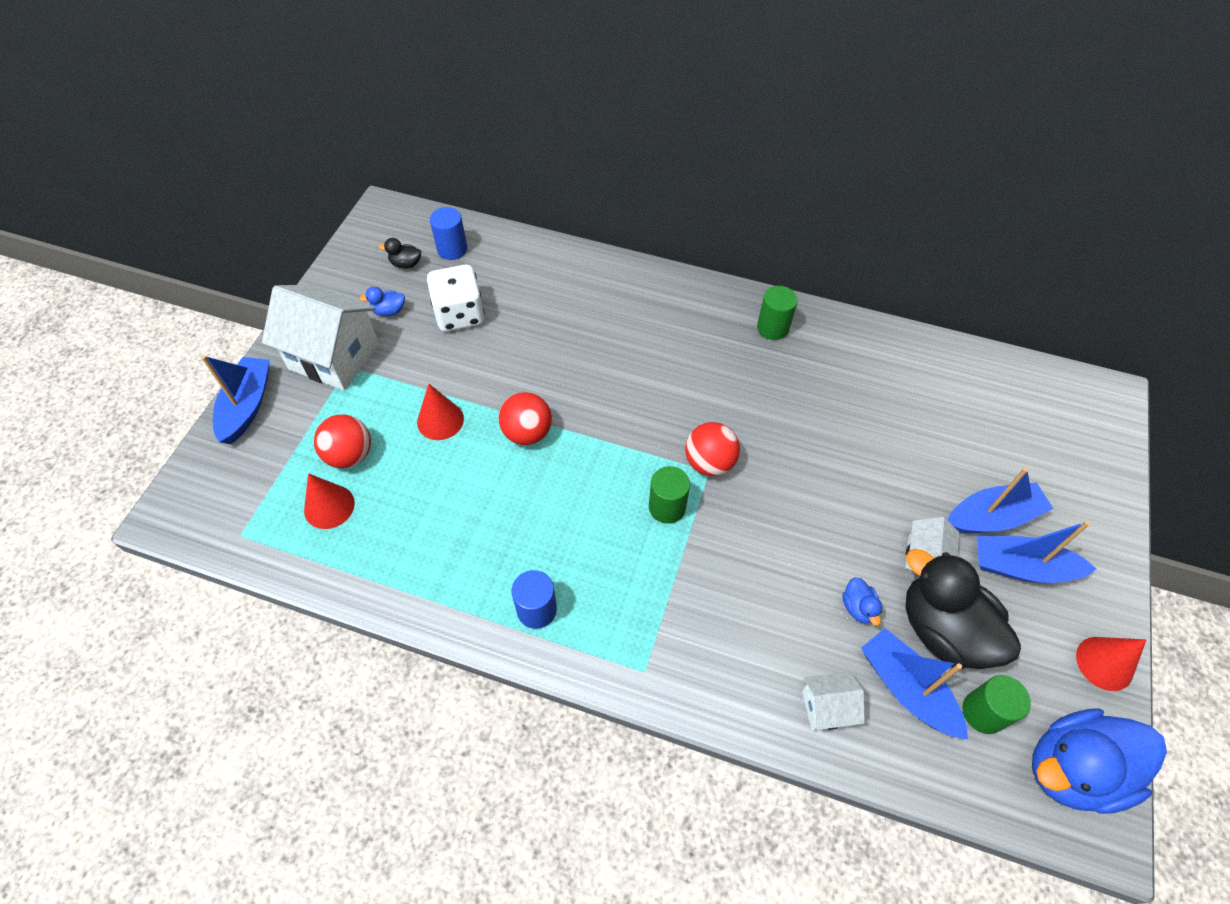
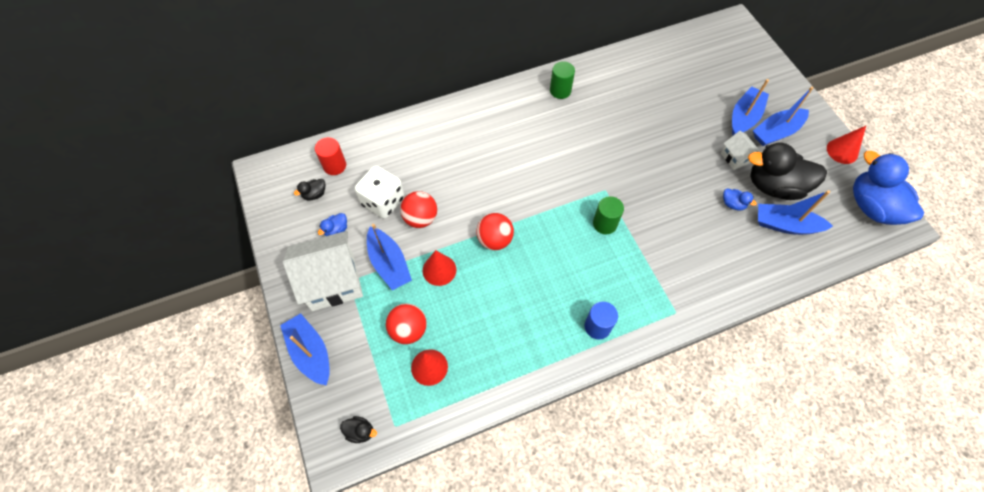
camera: 40 degrees left, 5 degrees up
blue cylinder [430,207,468,260] -> red cylinder [315,137,346,175]
red ball [685,422,740,476] -> red ball moved to [400,191,437,228]
white house [802,672,865,731] -> none
green cylinder [962,675,1031,734] -> none
blue duck [1032,708,1167,814] -> blue duck turned 120 degrees clockwise [853,151,924,225]
none -> black duck [340,416,377,443]
none -> blue boat [367,224,412,291]

